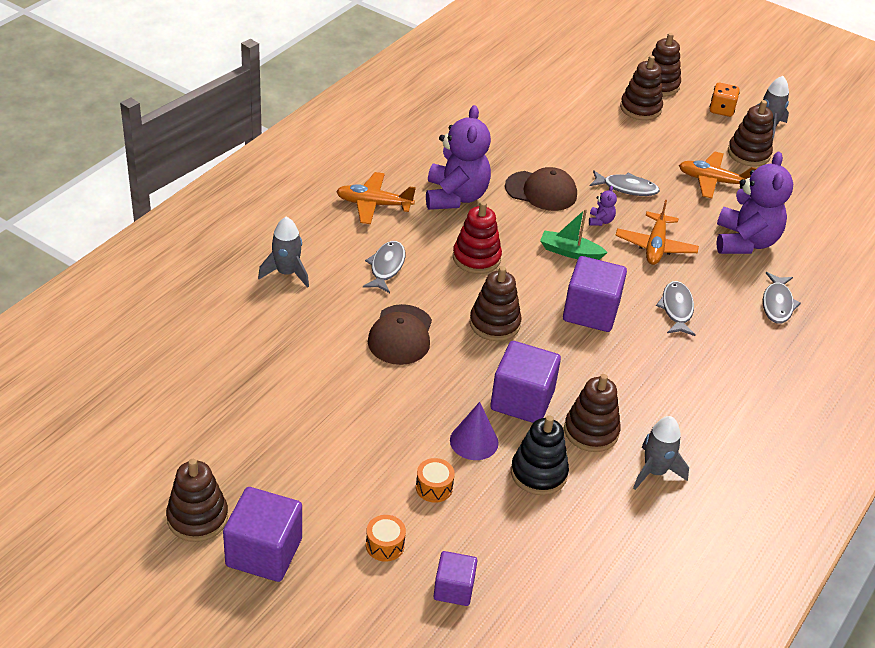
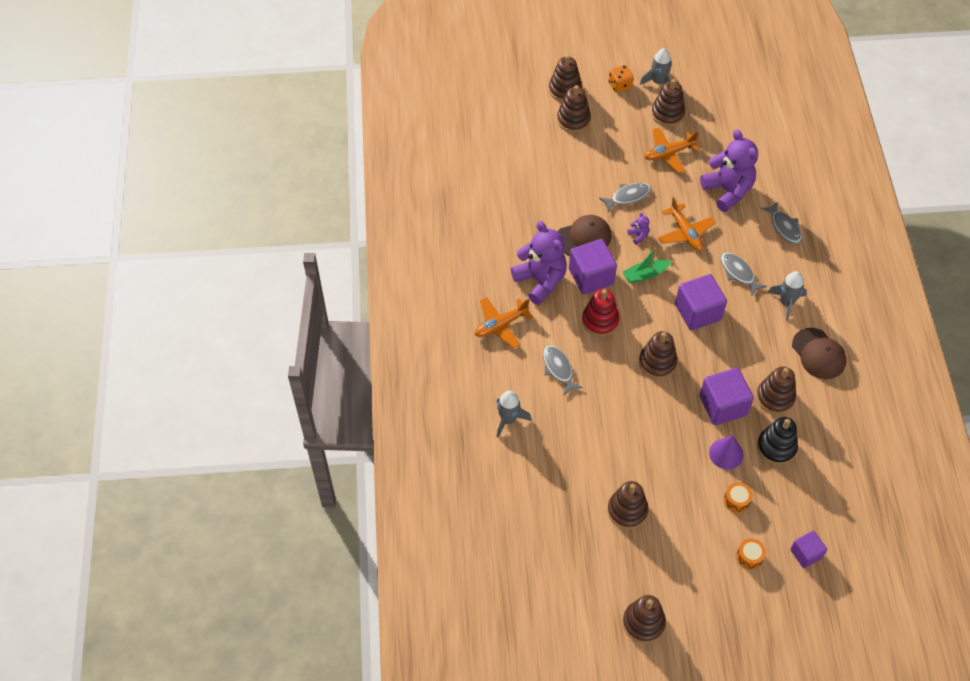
camera: 35 degrees left, 15 degrees up
purple cube [223,487,302,582] -> purple cube moved to [569,239,617,295]
brown cap [368,304,432,365] -> brown cap moved to [792,328,846,379]
grey rocket [633,416,689,490] -> grey rocket moved to [767,271,807,321]
none -> brown stacking toy [607,481,649,529]

